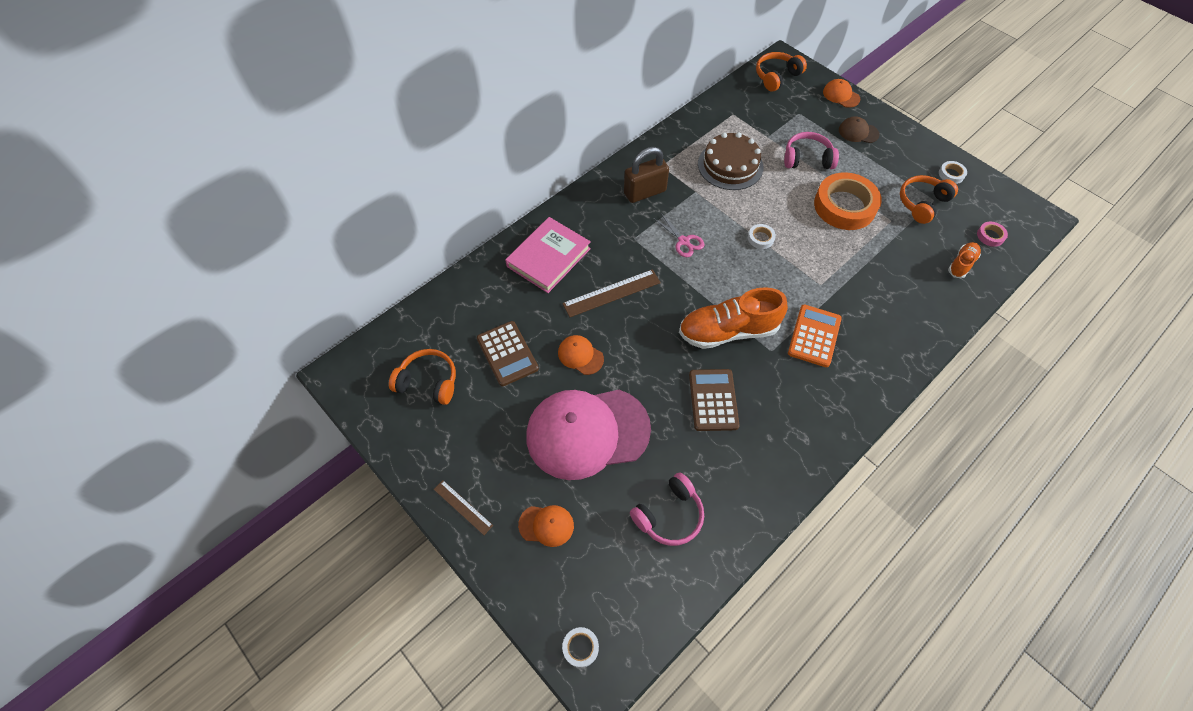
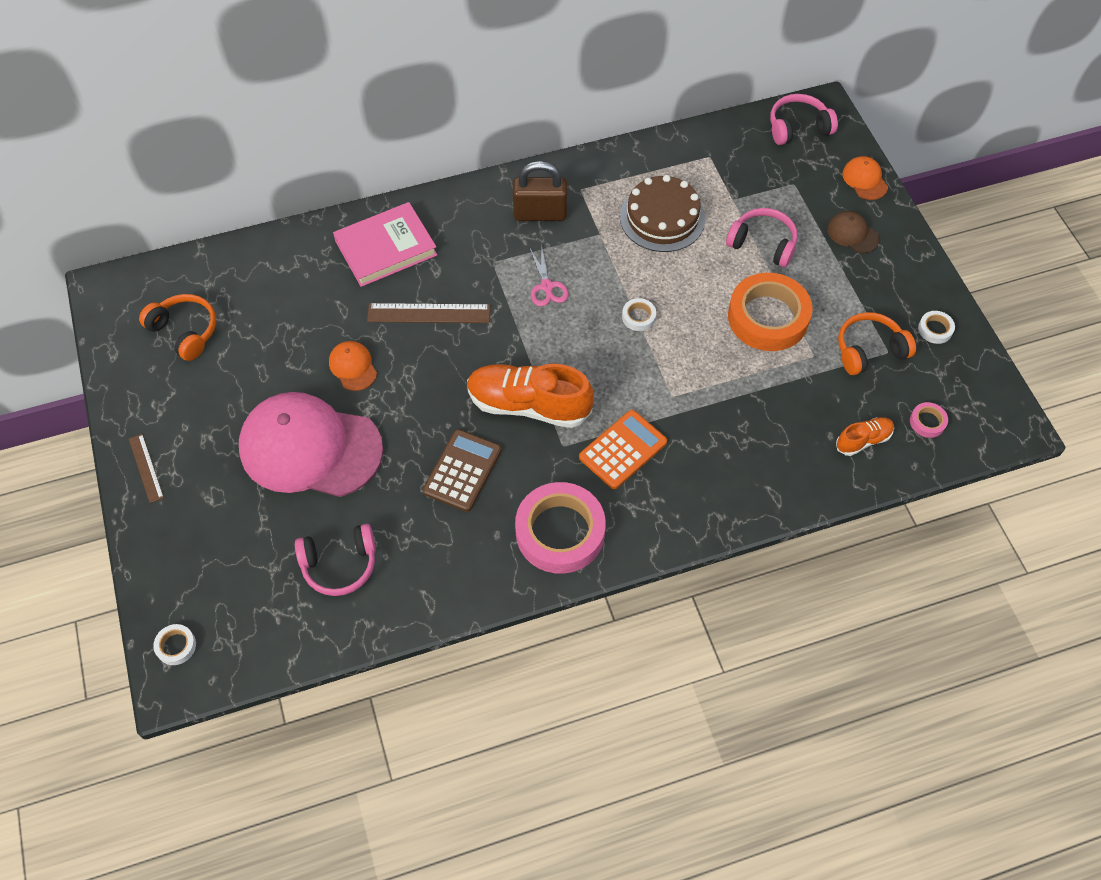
camera: 25 degrees right, 0 degrees up
brown calculator [477,321,539,386] -> none
orange cap [518,505,574,547] -> none
orange headphones [756,52,807,92] -> pink headphones [770,94,838,145]
none -> pink tape [515,482,606,574]

